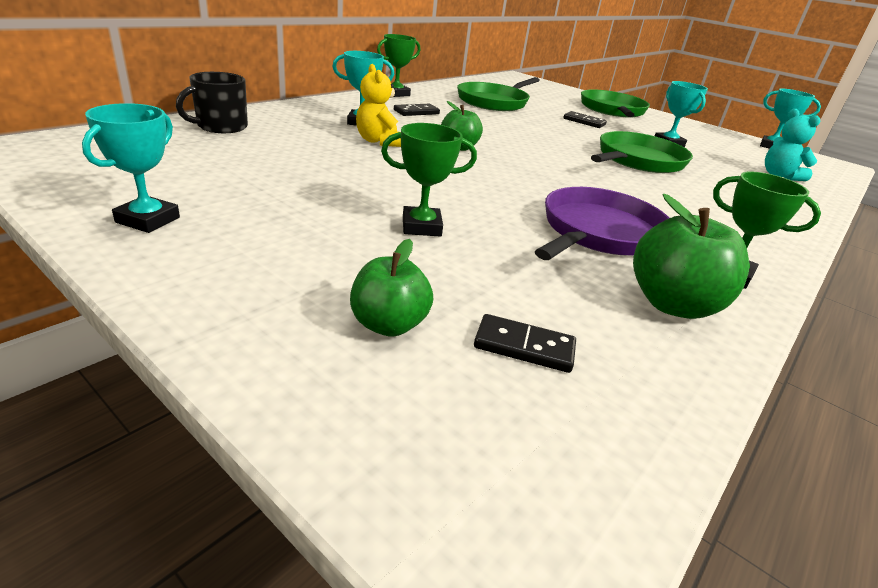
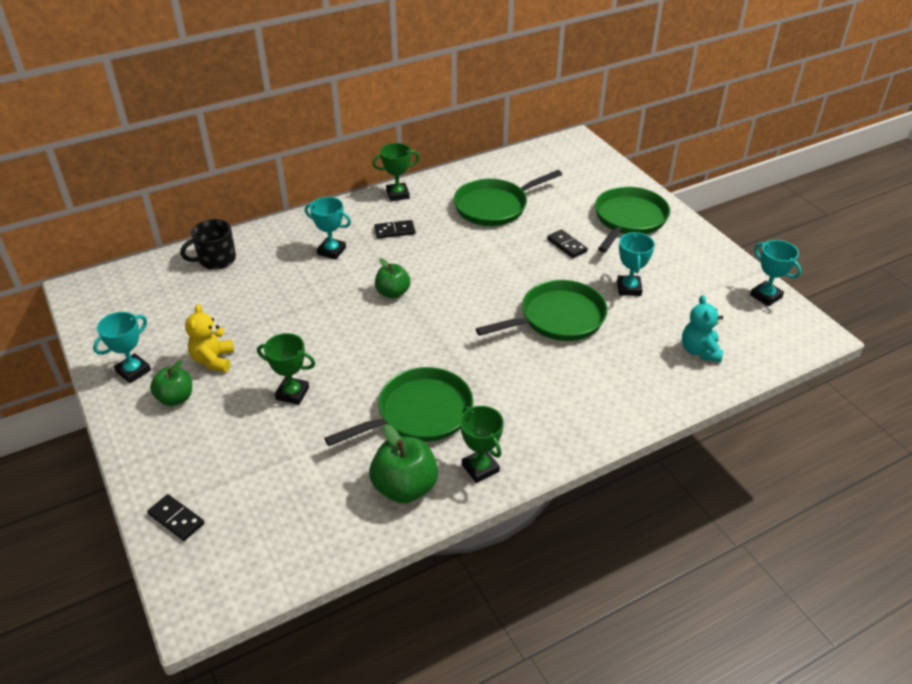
camera: 25 degrees right, 10 degrees up
green apple [350,239,433,337] -> green apple moved to [150,360,192,406]
yellow teddy bear [356,64,401,147] -> yellow teddy bear moved to [185,304,234,372]
black domino [474,314,576,373] -> black domino moved to [147,494,204,541]
purple pan [535,187,669,260] -> green pan [324,367,473,446]

